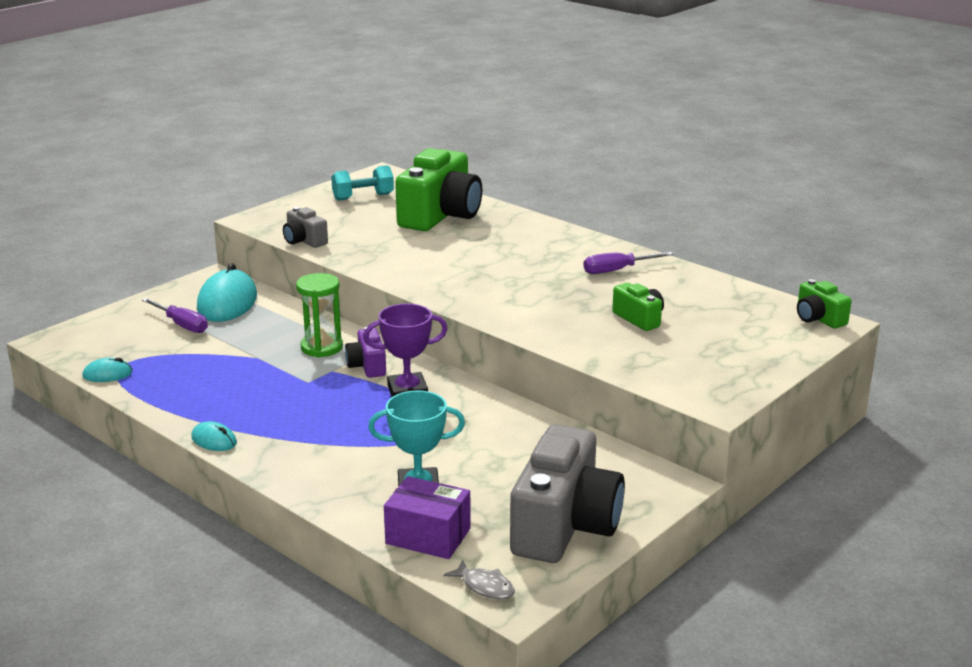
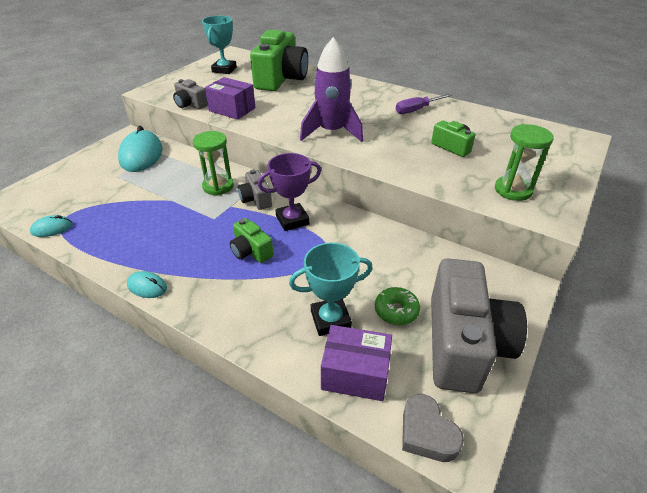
camera: 10 degrees left, 15 degrees up
purple screwdriver [142,298,208,333] -> none
turquoise dumbbell [331,165,394,201] -> turquoise trophy [202,16,237,74]
purple camera [345,326,386,378] -> grey camera [238,170,272,210]
grey fish [443,560,515,600] -> grey heart [402,394,464,462]
green camera [797,279,852,329] -> green camera moved to [230,218,274,263]
none -> purple box [205,77,255,120]
none -> purple rocket [300,37,363,142]
none -> green donut [375,287,420,325]
none -> green hourglass [495,124,554,201]

